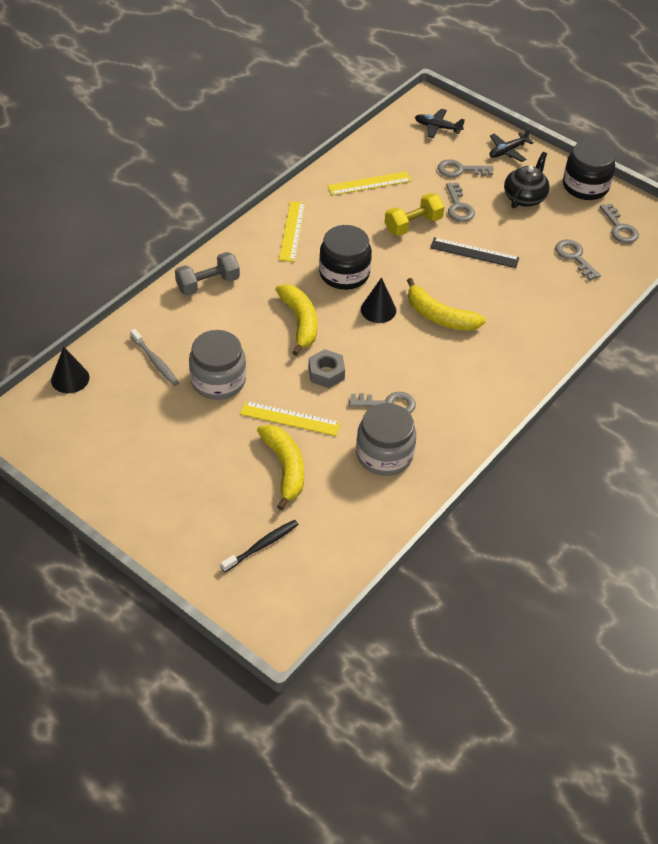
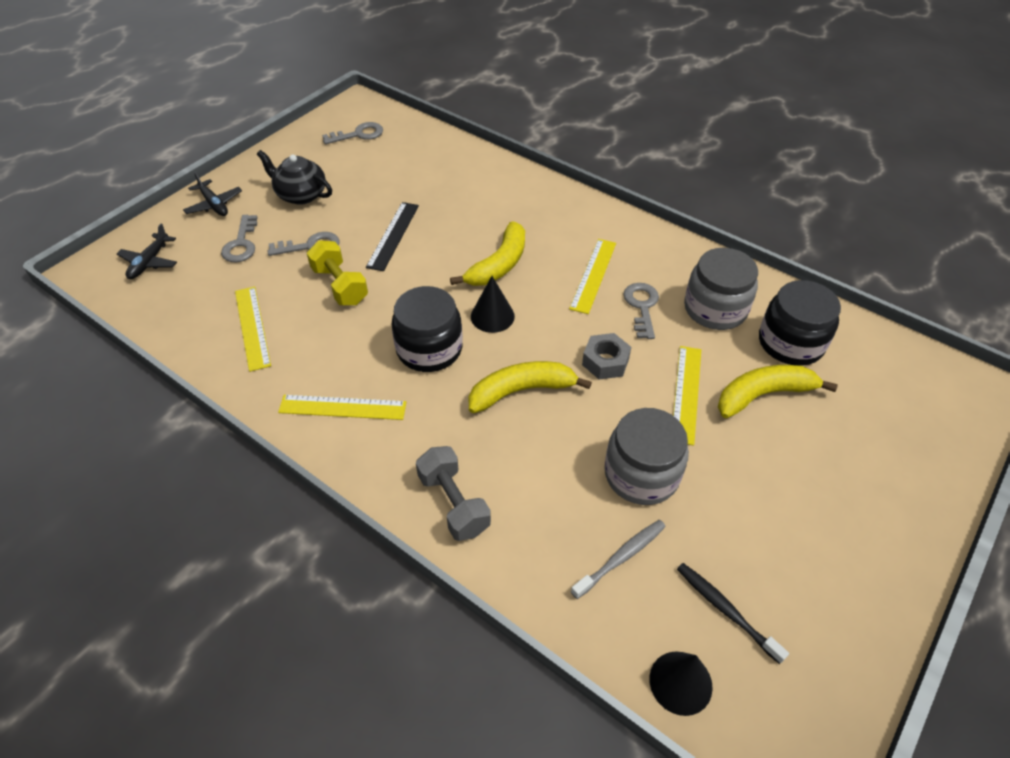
camera: 90 degrees left, 0 degrees up
black toothbrush [221,520,299,572] -> black toothbrush moved to [677,563,789,664]
grey key [555,240,601,281] -> none
black jar [563,140,615,200] -> black jar moved to [759,280,841,366]
none -> yellow ruler [569,239,616,314]

